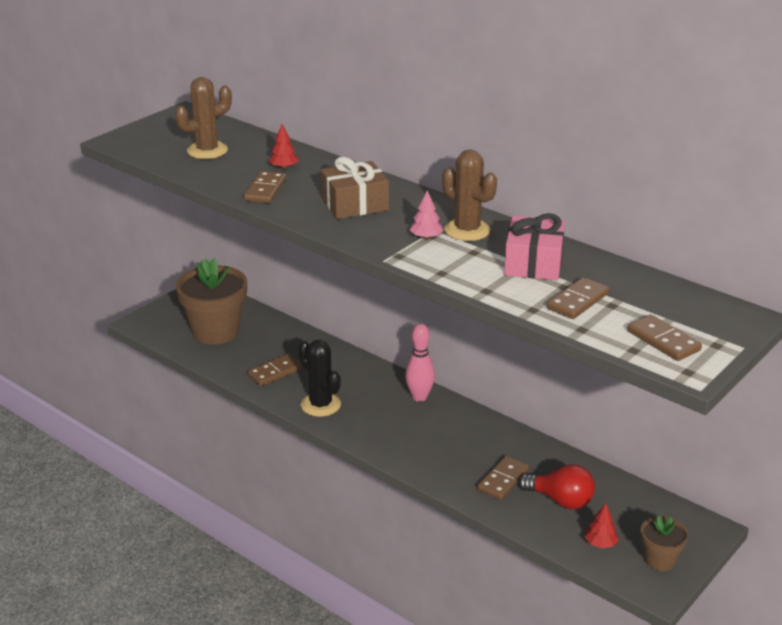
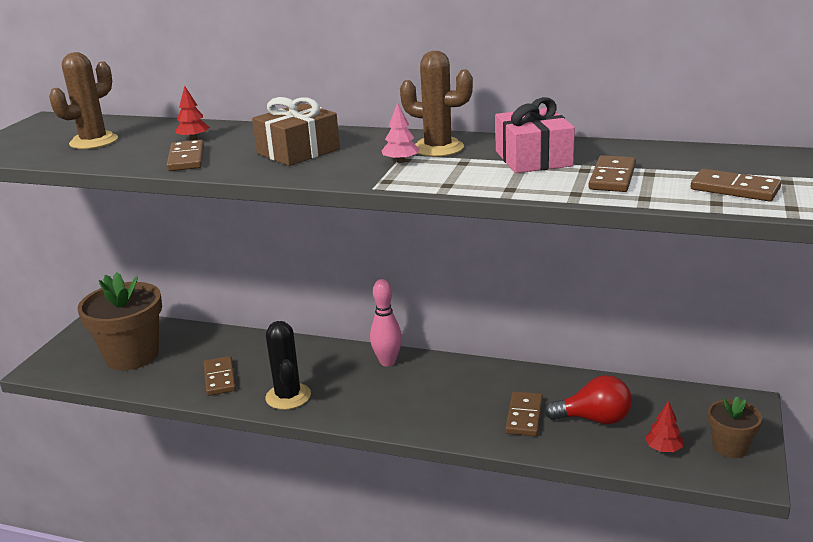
camera: 20 degrees left, 5 degrees down
brown domino [247,354,302,386] -> brown domino turned 45 degrees counterclockwise [204,356,236,396]
black cactus [298,340,341,417] -> black cactus turned 45 degrees clockwise [265,321,311,410]

